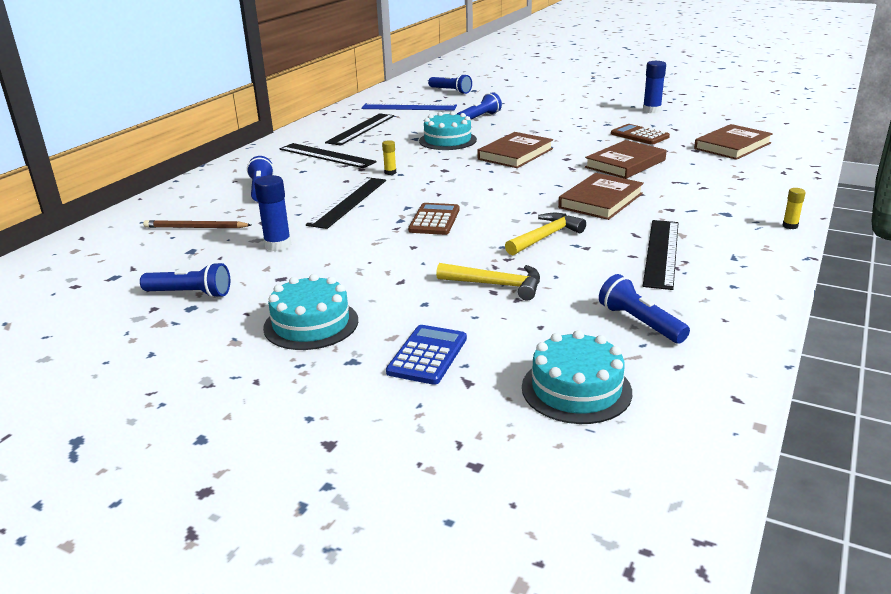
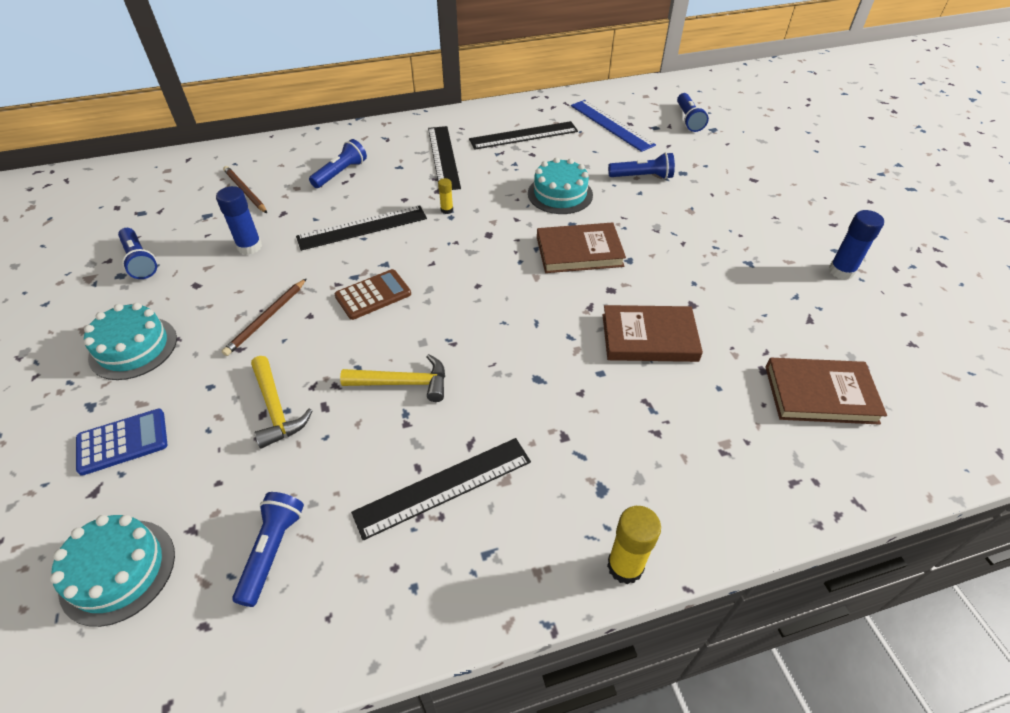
camera: 45 degrees right, 20 degrees up
brown book [558,173,644,220] -> none
brown calculator [611,124,670,145] -> none
yellow glue stick [783,188,806,229] -> yellow glue stick [607,506,661,584], size x1.80
none -> brown pencil [222,278,307,356]

